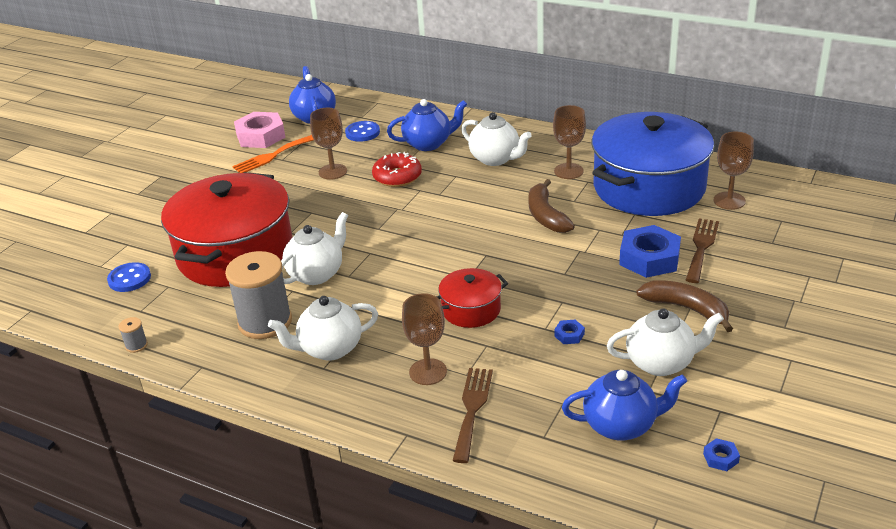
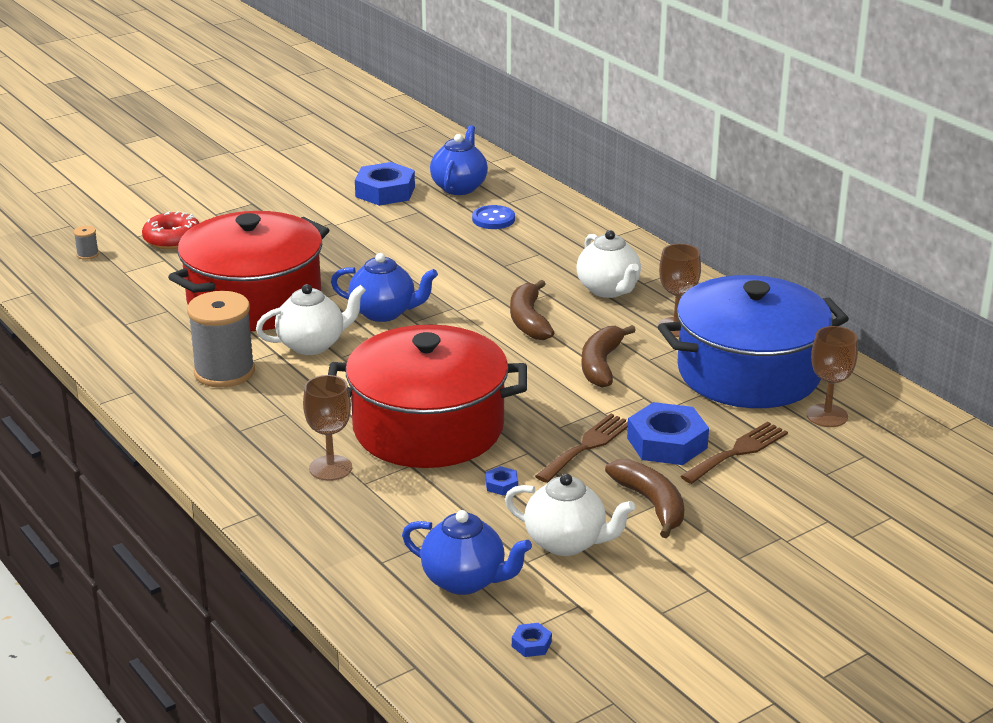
camera: 25 degrees right, 5 degrees down
blue button [107,262,151,292] -> none
grey spool [118,317,148,353] -> grey spool moved to [74,226,99,260]
orange fork [232,135,314,173] -> none
pink nut [234,112,286,148] -> blue nut [355,162,415,206]
white teapot [268,296,378,361] -> none
brown goblet [310,108,347,180] -> none
red donut [372,152,422,187] -> red donut moved to [142,211,199,249]
blue teapot [387,99,467,151] -> blue teapot moved to [331,253,438,322]
red pot [436,268,508,328] -> red pot [328,325,527,468], size x2.17
brown fork [452,368,493,463] -> brown fork moved to [535,414,628,483]
none -> brown banana [510,280,554,340]

